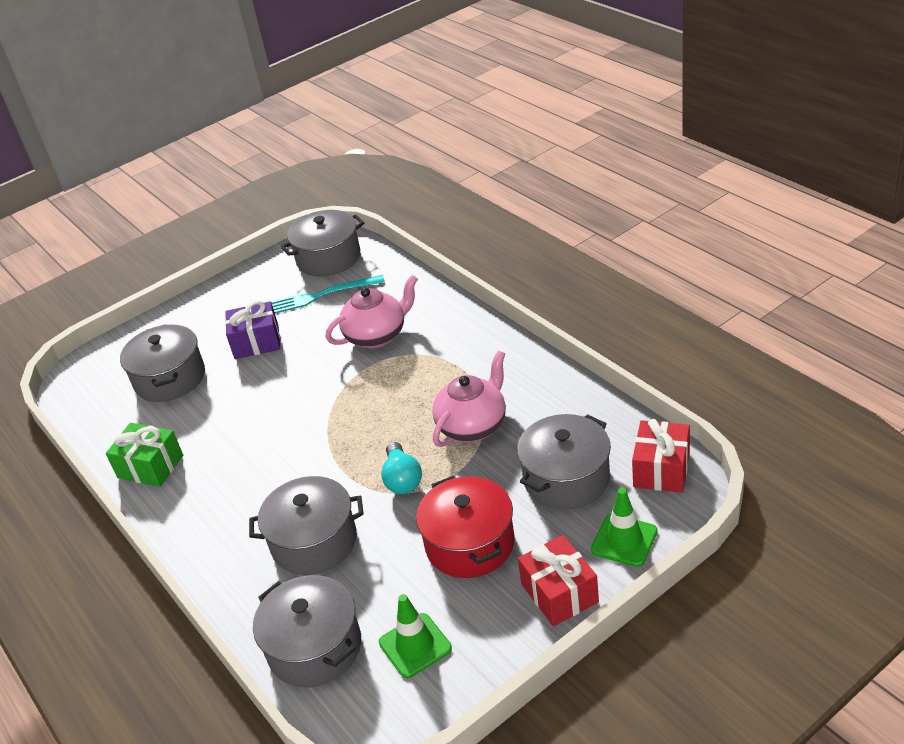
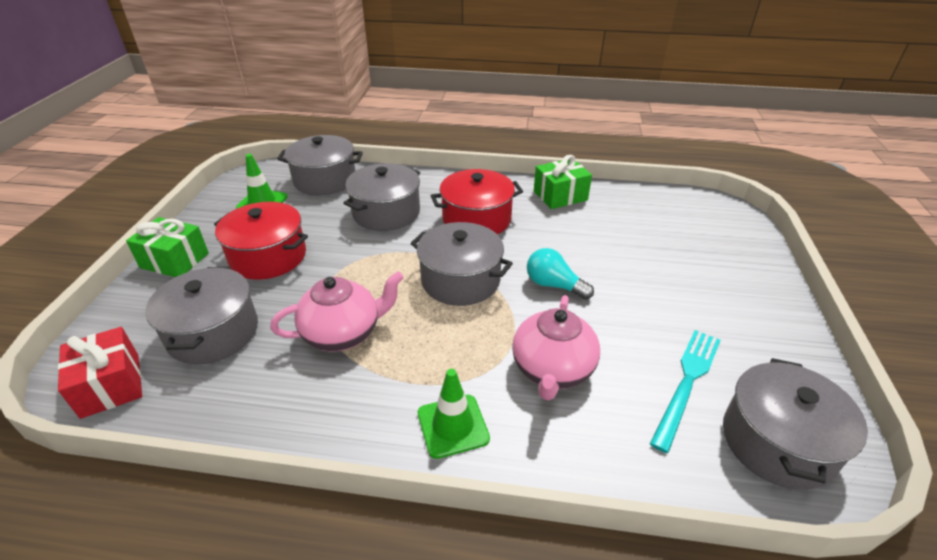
camera: 130 degrees right, 0 degrees up
grey pot [120,325,205,402] -> grey pot moved to [410,222,513,306]
purple gift [225,300,280,359] -> none
turquoise light bulb [381,442,422,494] -> turquoise light bulb moved to [527,248,594,300]
pink teapot [432,351,506,447] -> pink teapot turned 105 degrees counterclockwise [270,271,404,352]
red gift [518,535,599,626] -> green gift [126,217,209,277]
green traffic cone [591,488,658,567] -> green traffic cone moved to [418,369,490,459]
none -> red pot [431,169,523,234]

